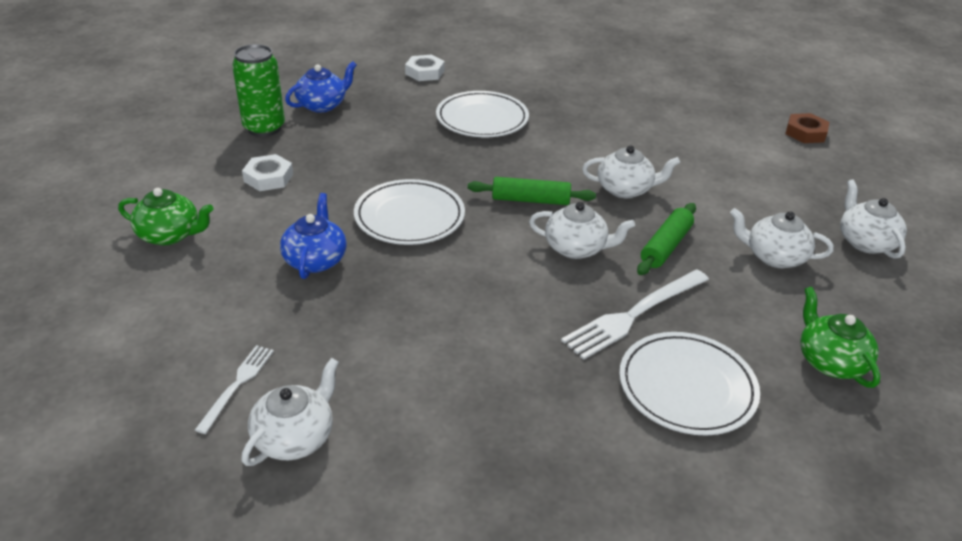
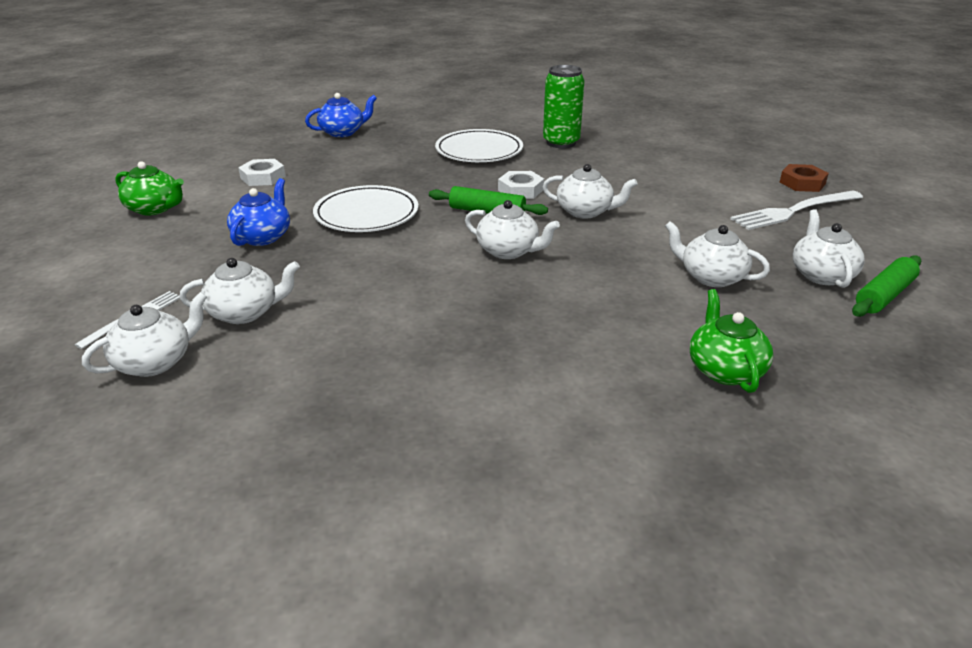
camera: 15 degrees right, 5 degrees down
green can [232,44,285,137] -> green can moved to [543,65,585,148]
white nut [405,55,445,81] -> white nut moved to [498,171,544,199]
white fork [561,269,709,360] -> white fork moved to [730,190,863,230]
white plate [619,332,760,436] -> none
green rolling pin [637,203,696,275] -> green rolling pin moved to [852,255,921,317]
none -> white teapot [179,258,300,324]

